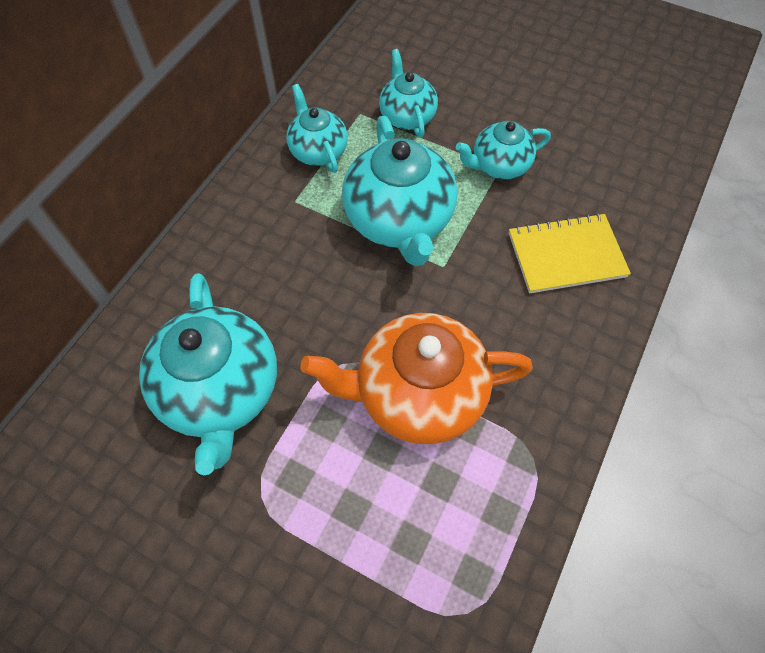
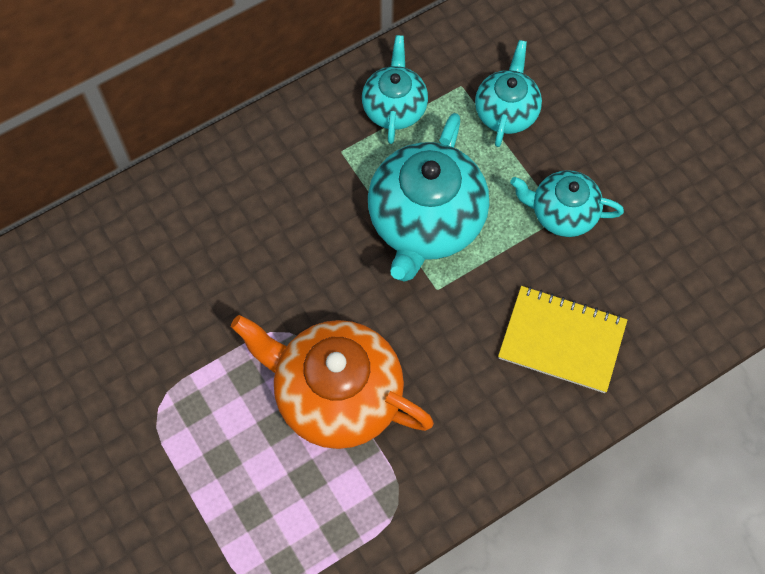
camera: 30 degrees right, 5 degrees up
turquoise teapot [139,273,277,475] -> none

